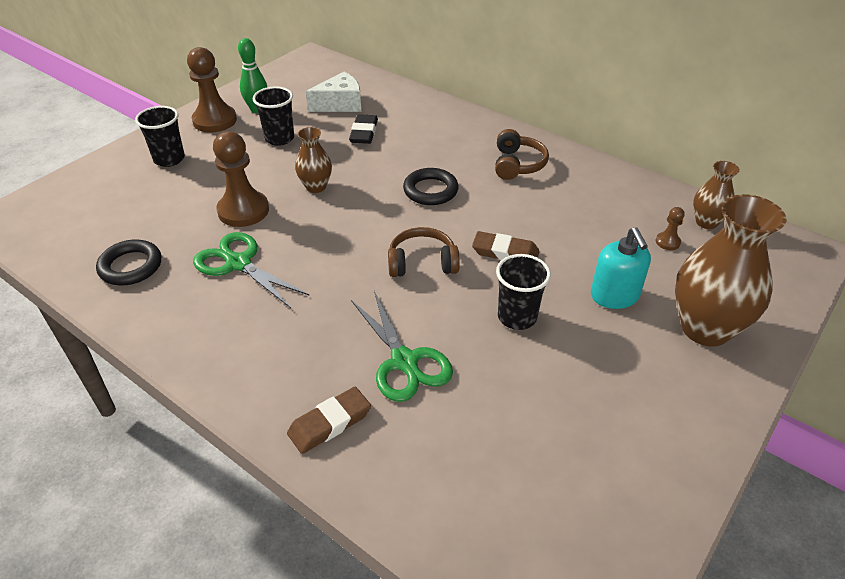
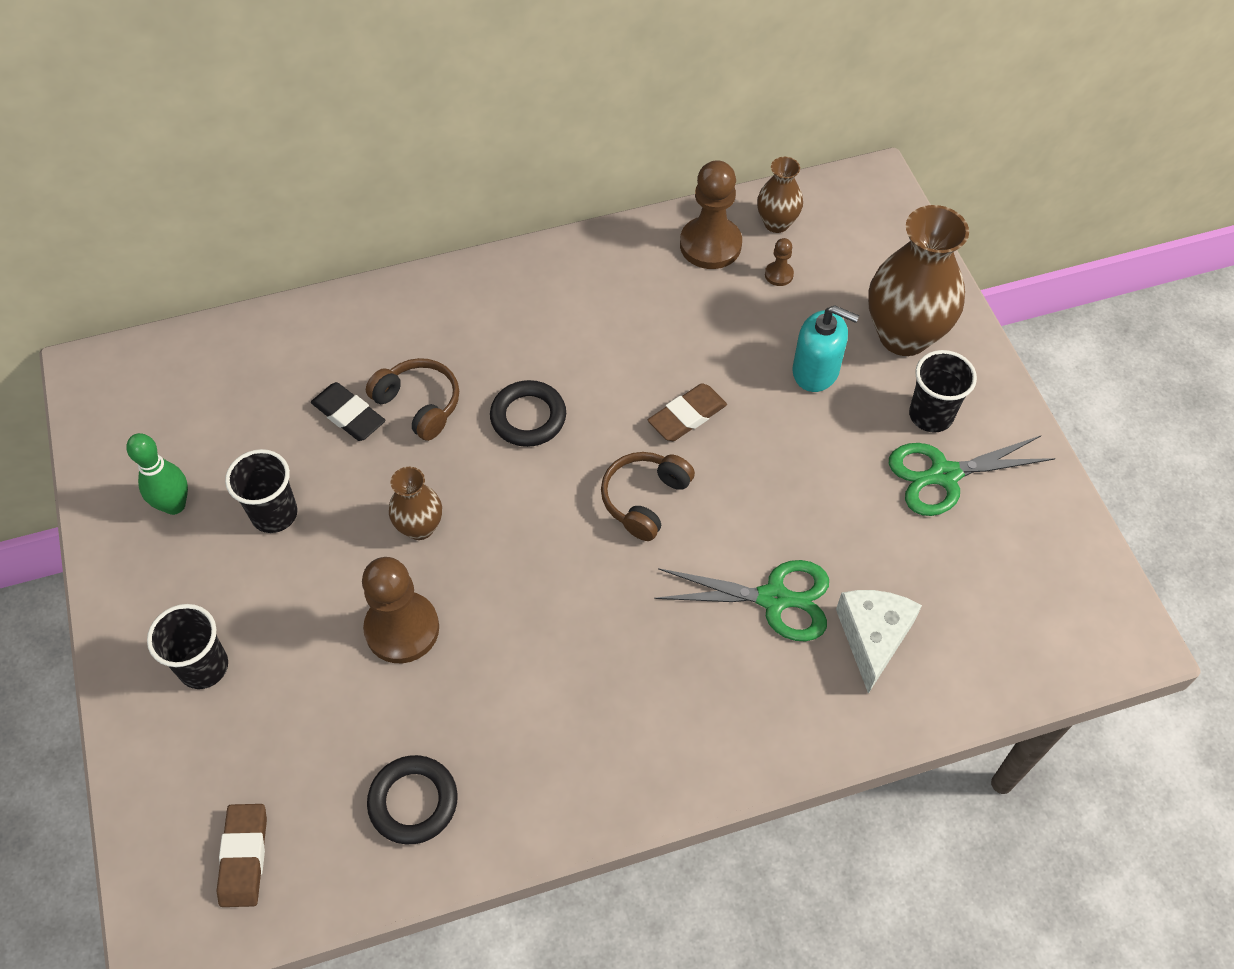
camera: 55 degrees left, 15 degrees up
brown pawn [187,47,237,133] -> brown pawn moved to [680,160,742,269]
green scissors [193,232,310,308] -> green scissors moved to [889,435,1055,516]
brown eraser [287,387,371,454] -> brown eraser moved to [217,804,267,907]
white cheese [306,72,361,112] -> white cheese moved to [836,590,922,694]
brown headphones [495,129,549,180] -> brown headphones moved to [366,358,459,441]
black cup [496,254,551,330] -> black cup moved to [909,350,977,432]

